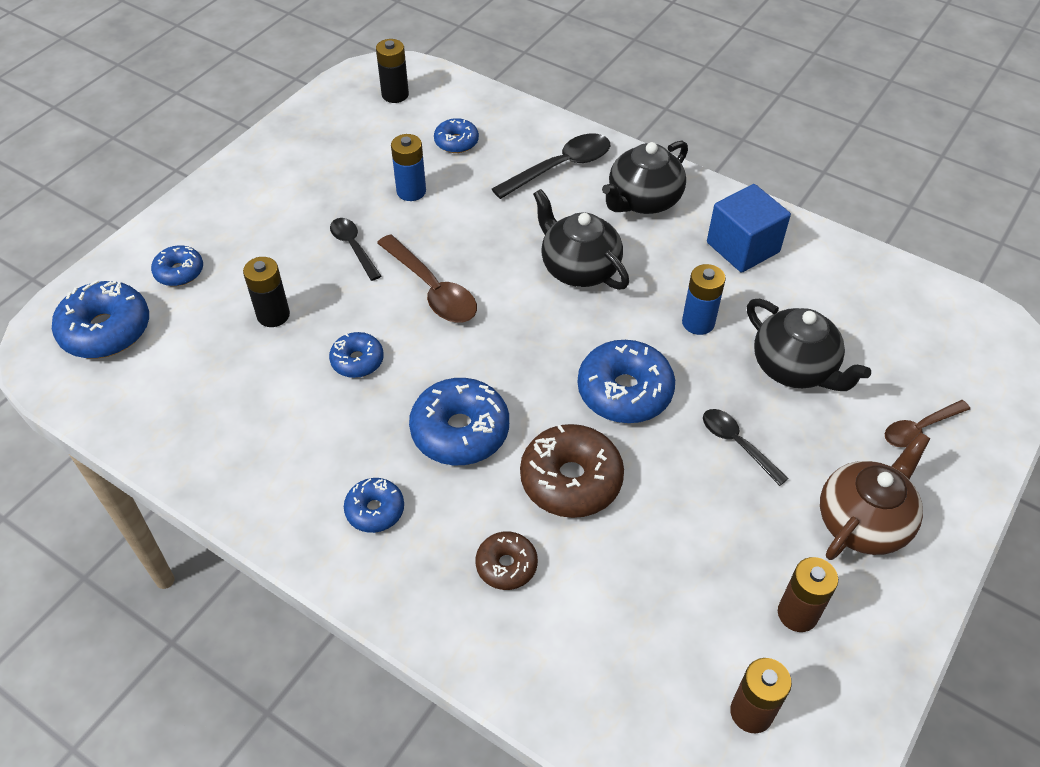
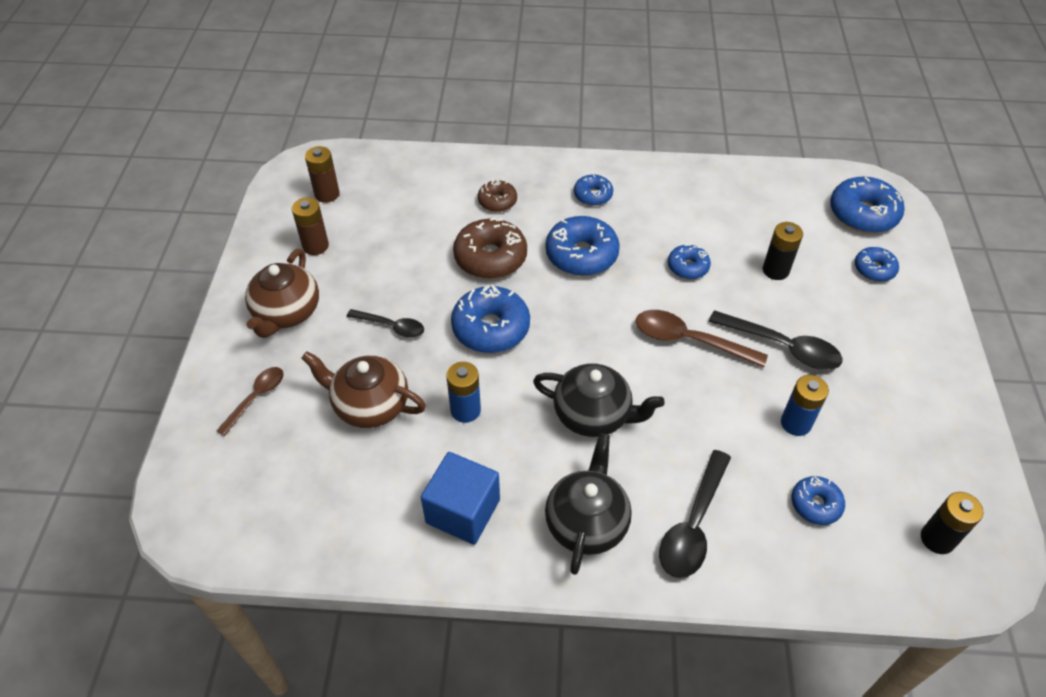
camera: 150 degrees right, 0 degrees up
black spoon [330,218,381,281] -> black spoon [709,310,843,370], size x1.59
black teapot [747,299,871,391] -> brown teapot [301,351,426,428]

